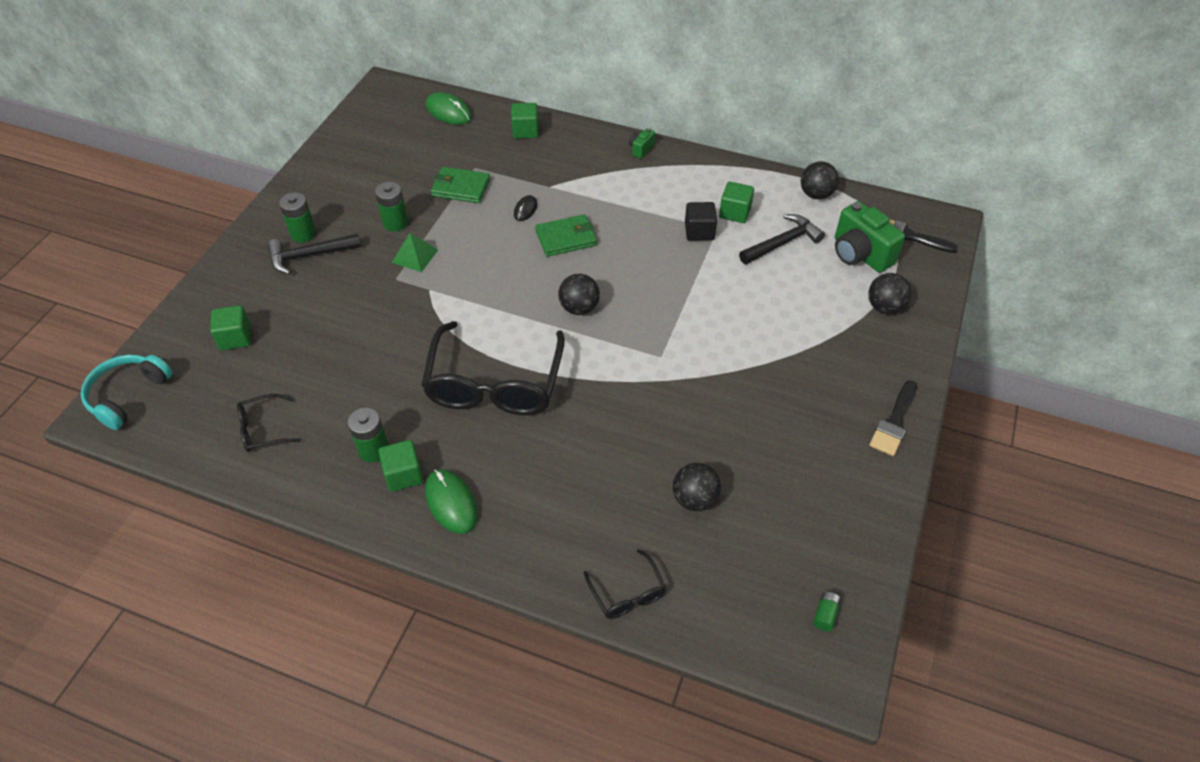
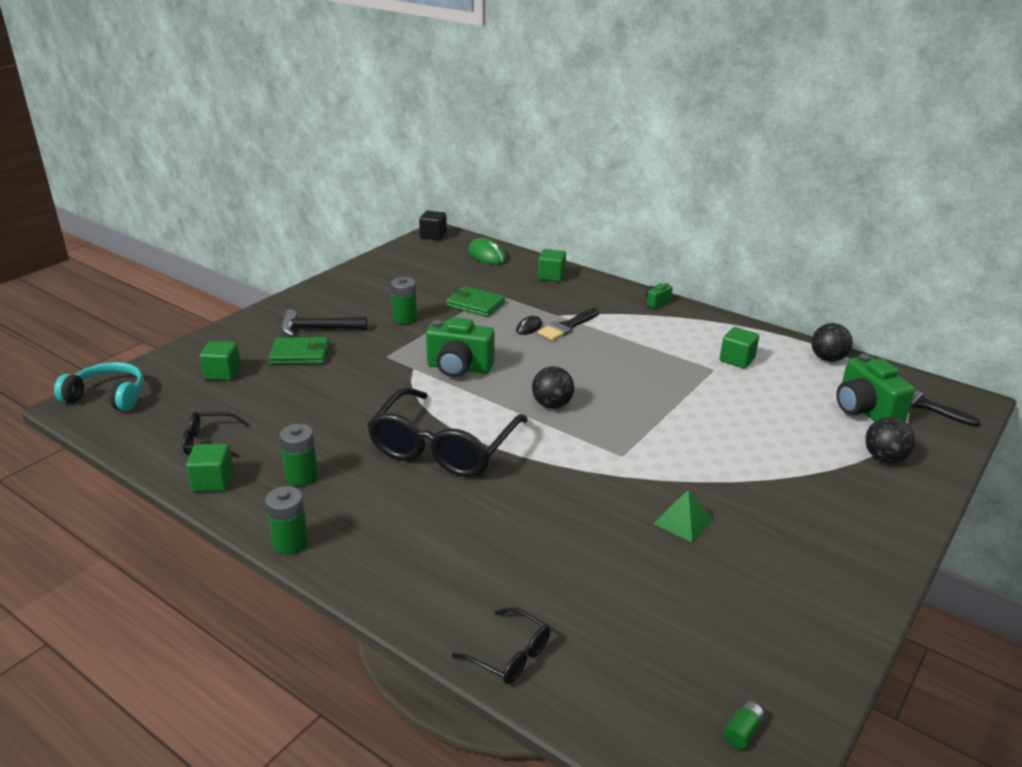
camera: 15 degrees right, 20 degrees down
turquoise headphones [81,355,173,430] -> turquoise headphones turned 60 degrees clockwise [54,362,144,411]
green battery [279,192,316,243] -> green battery moved to [265,486,308,555]
green cube [378,440,423,492] -> green cube moved to [186,444,234,492]
green pyramid [391,233,438,272] -> green pyramid moved to [653,489,714,543]
green mouse [425,469,478,534] -> none
green wallet [535,214,597,257] -> green wallet moved to [269,337,329,364]
black glasses [584,549,667,619] -> black glasses turned 45 degrees counterclockwise [452,607,550,684]
black ball [673,463,721,511] -> none
black cube [685,202,717,241] -> black cube moved to [419,211,447,240]
black hammer [739,214,825,265] -> none
black brush [869,380,917,456] -> black brush moved to [538,308,599,341]
none -> green camera [426,317,495,377]

